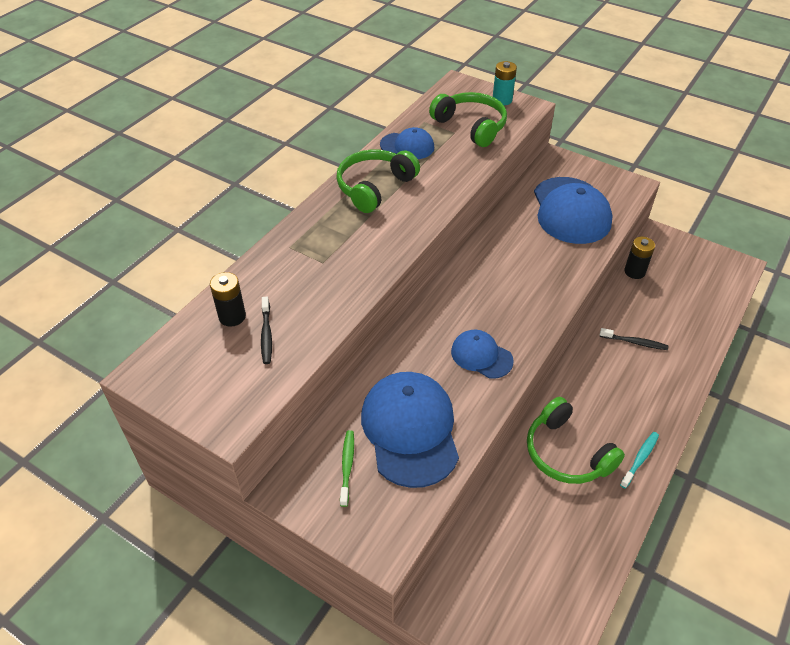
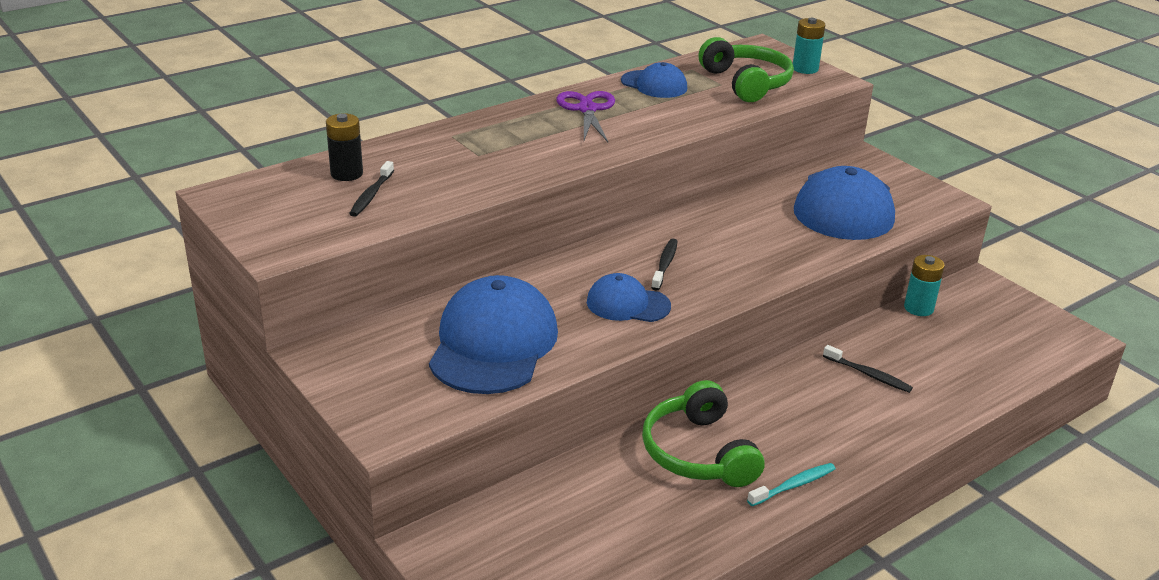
camera: 20 degrees right, 15 degrees down
green headphones [336,150,420,213] -> purple scissors [556,91,615,142]
green toothbrush [340,430,354,507] -> none
blue cap [451,330,514,379] -> blue cap turned 45 degrees counterclockwise [587,273,671,322]
black battery [624,237,655,279] -> turquoise battery [904,255,945,316]
none -> black toothbrush [651,239,678,291]

